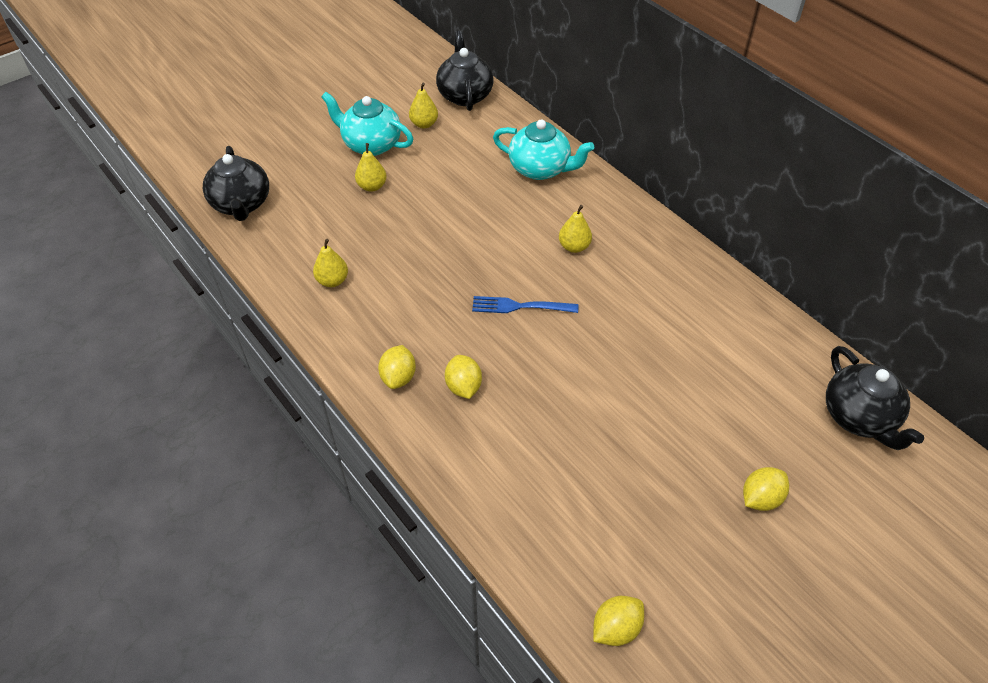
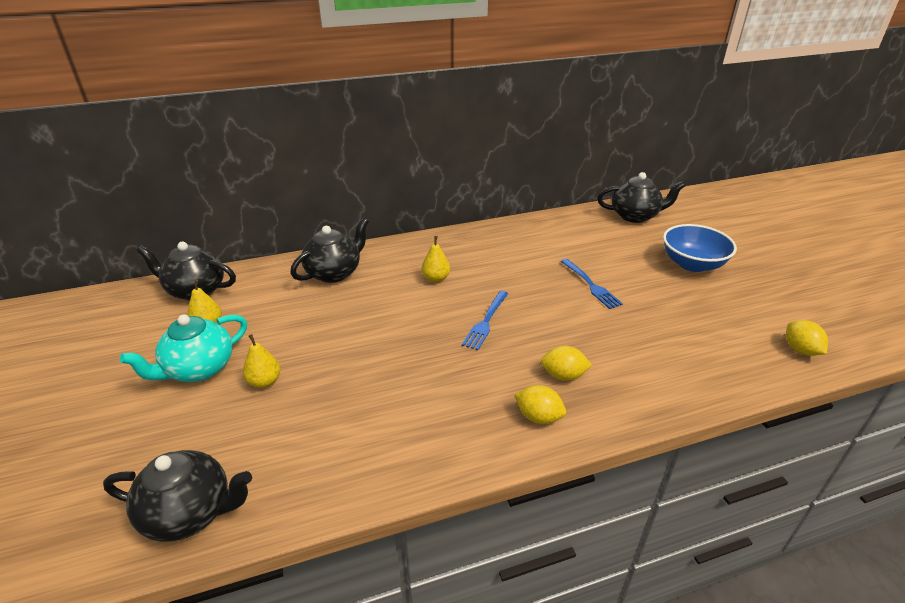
camera: 70 degrees left, 15 degrees down
yellow pear [313,239,348,287] -> none
turquoise teapot [493,119,594,180] -> black teapot [290,218,369,283]
yellow lemon [743,467,789,511] -> blue bowl [663,224,737,272]
none -> blue fork [560,259,623,309]

